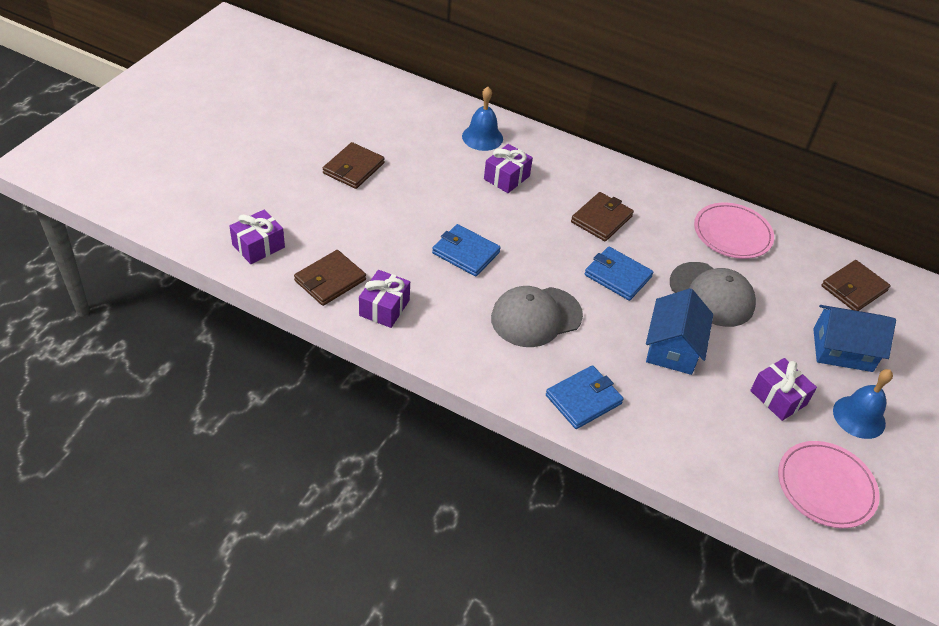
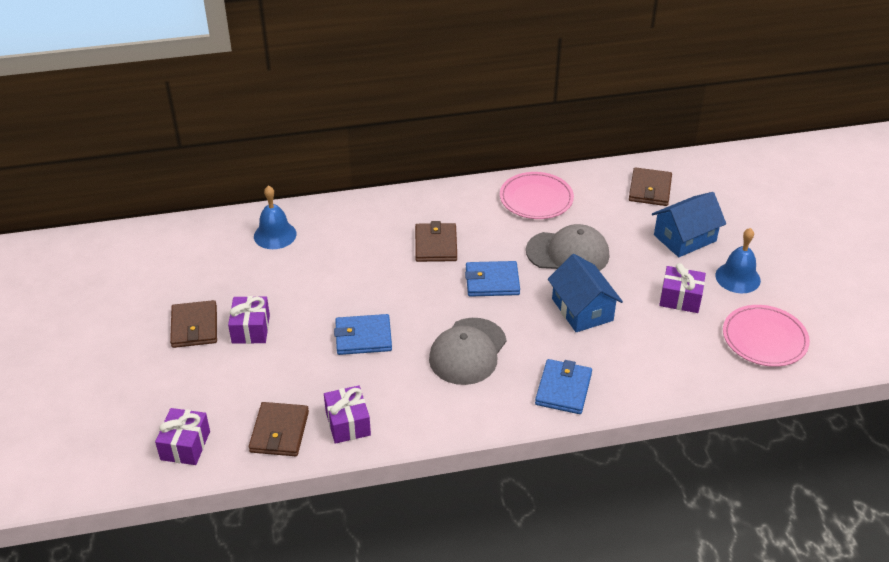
camera: 35 degrees left, 5 degrees down
purple gift [484,144,533,193] -> purple gift moved to [228,296,270,344]

